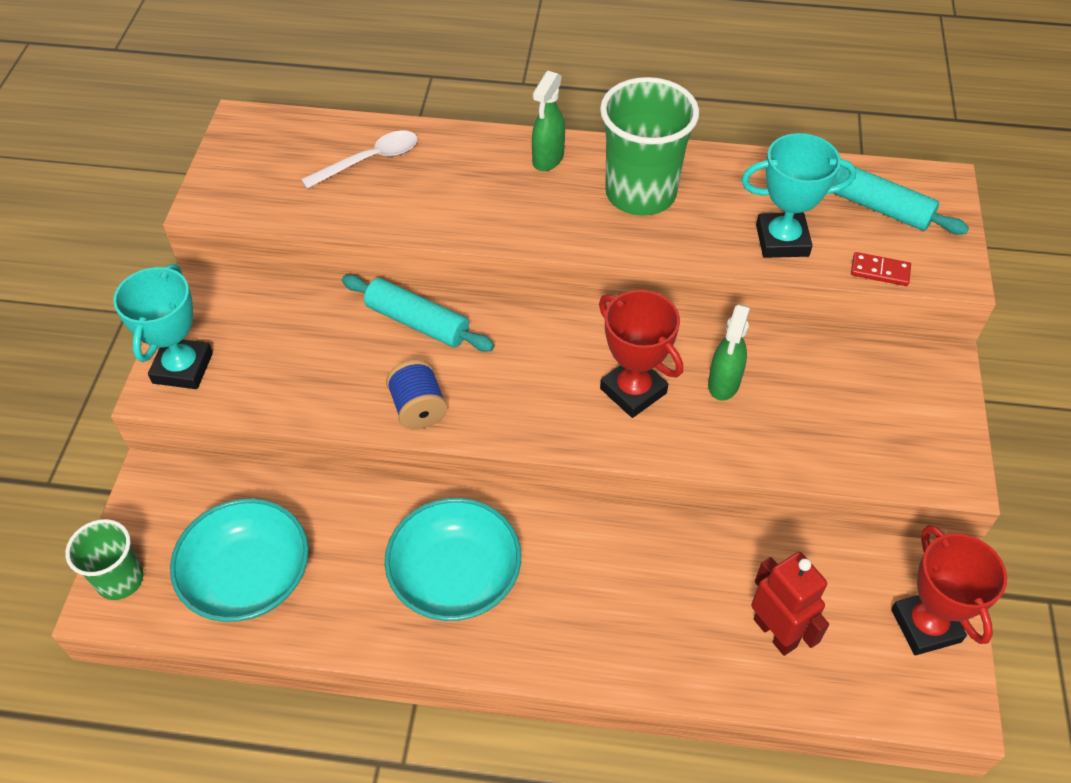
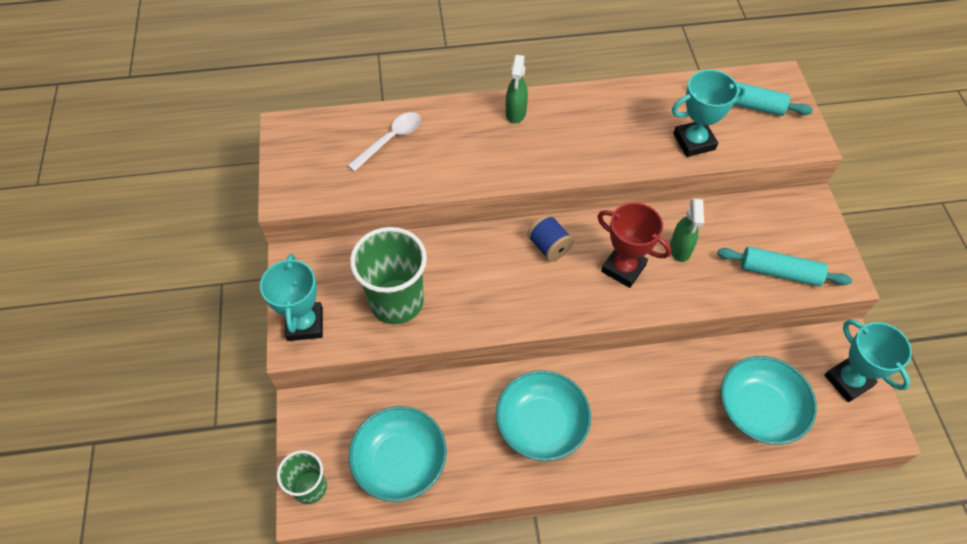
camera: 15 degrees left, 5 degrees up
turquoise rolling pin [342,275,494,352] -> turquoise rolling pin moved to [717,247,852,286]
blue spool [386,360,448,430] -> blue spool moved to [527,214,574,262]
green cup [600,77,699,216] -> green cup moved to [350,227,427,324]
red robot [751,552,829,656] -> turquoise bowl [721,356,817,445]
red domino [851,252,911,286] -> none
red trophy [891,525,1007,655] -> turquoise trophy [824,319,912,402]

